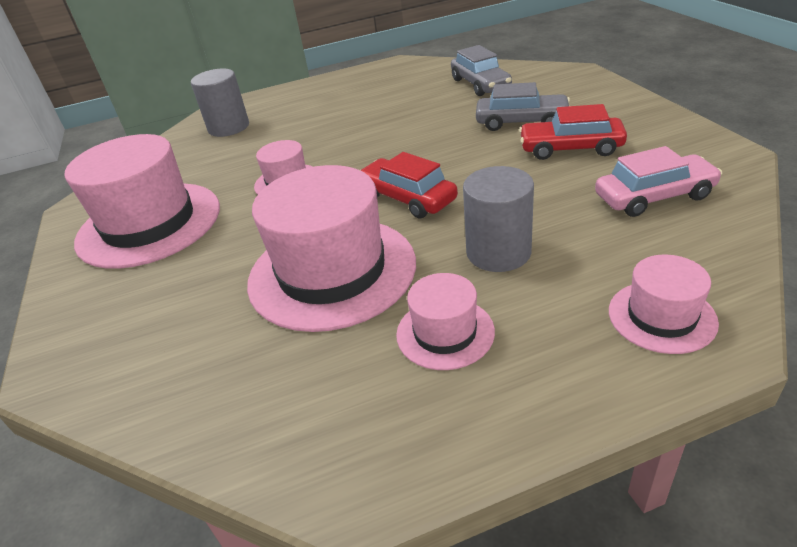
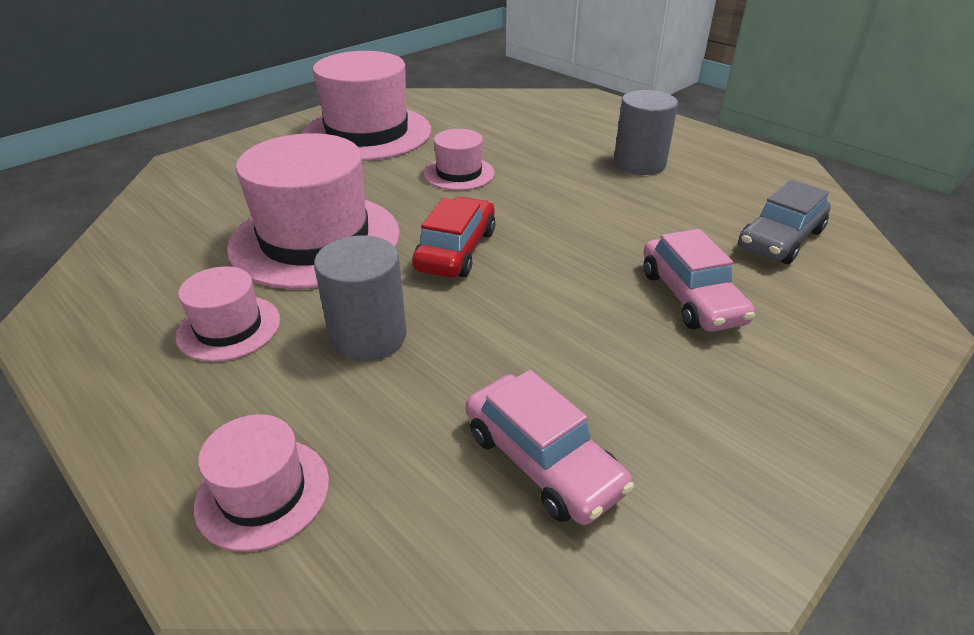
camera: 60 degrees right, 0 degrees up
grey cylinder [191,68,249,137] -> grey cylinder moved to [614,90,678,175]
grey car [476,82,570,131] -> pink car [643,229,755,332]
red car [519,104,627,160] -> none

